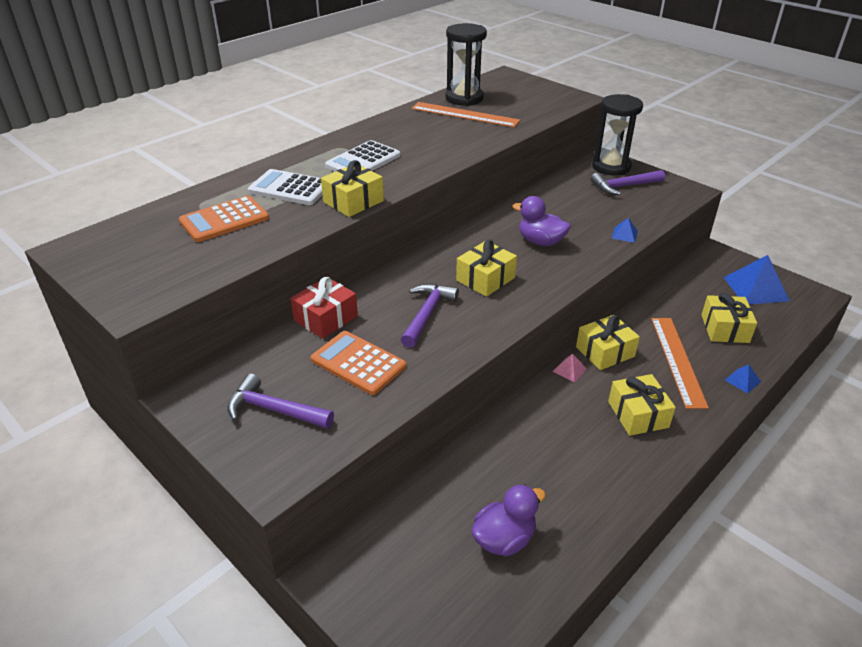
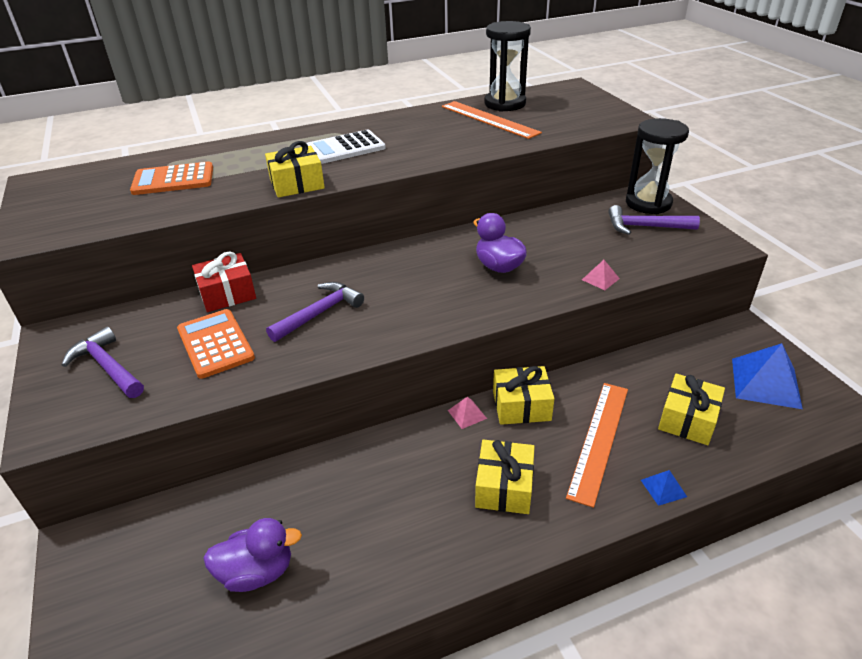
camera: 25 degrees right, 0 degrees up
white calculator [248,169,323,205] -> none
yellow gift [456,240,517,297] -> none
blue pyramid [612,218,638,243] -> pink pyramid [582,260,620,290]

